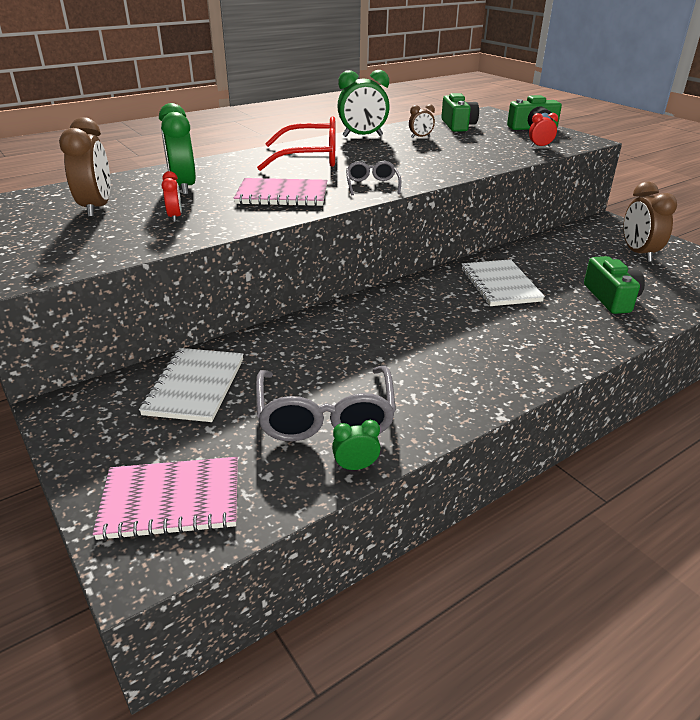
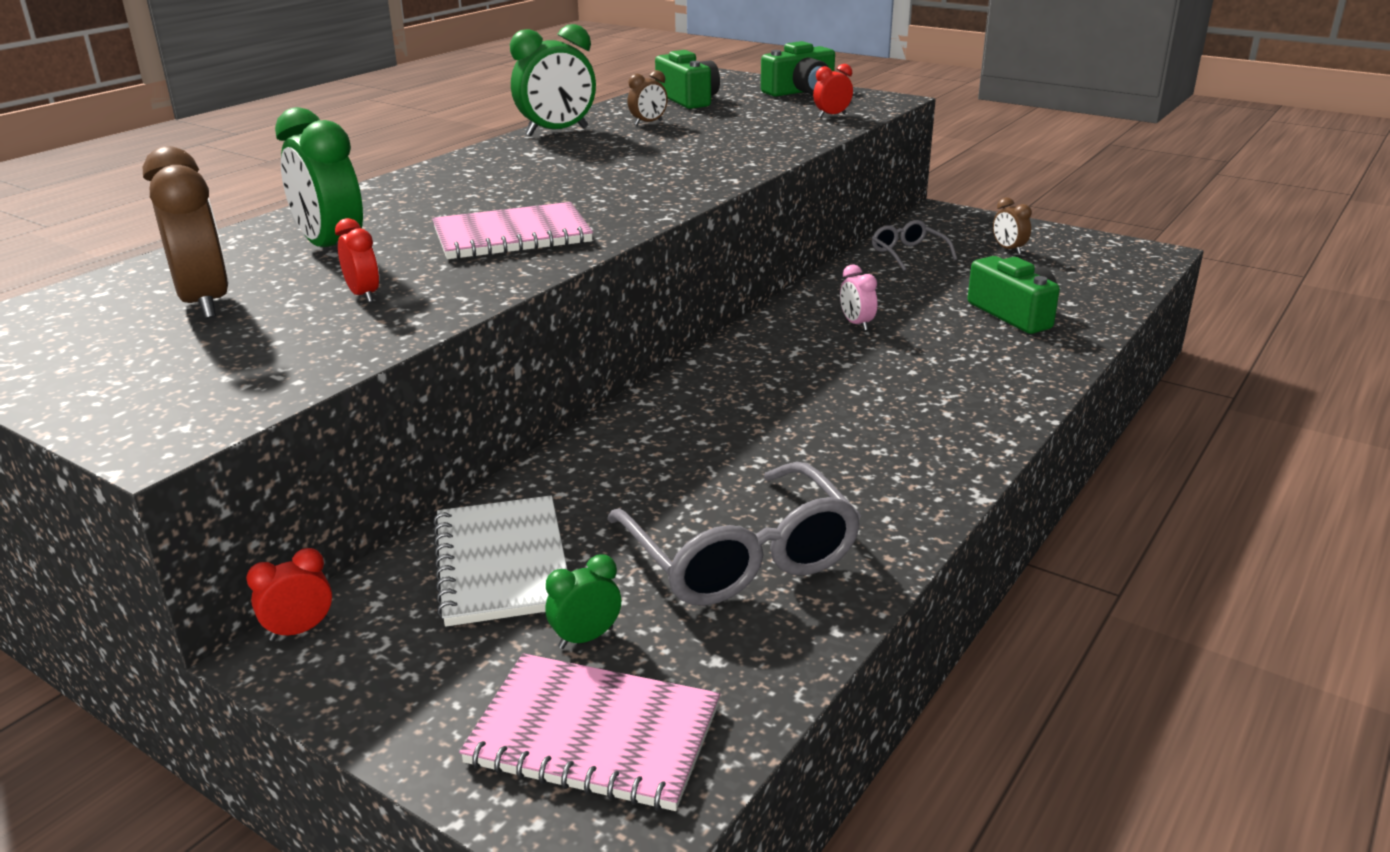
camera: 20 degrees left, 5 degrees down
pink notebook [93,457,238,541] -> pink notebook turned 45 degrees clockwise [459,653,720,811]
red glasses [257,116,335,171] -> none
green clock [332,420,381,470] -> green clock moved to [545,554,621,649]
grey glasses [346,161,401,195] -> grey glasses moved to [872,220,957,271]
white notebook [461,259,545,306] -> pink clock [840,264,877,331]
brown clock [623,182,677,262] -> brown clock [993,197,1032,254], size x0.51
none -> red clock [246,548,332,641]

